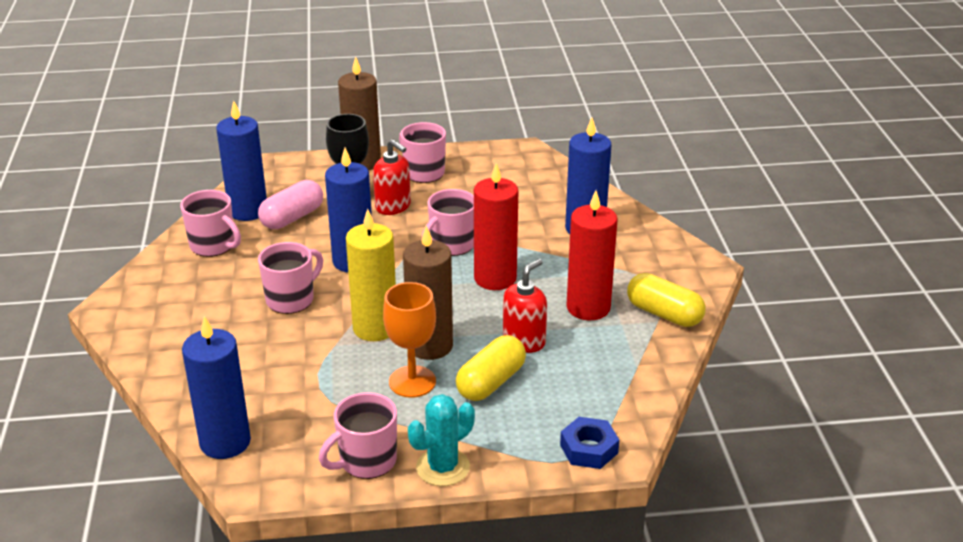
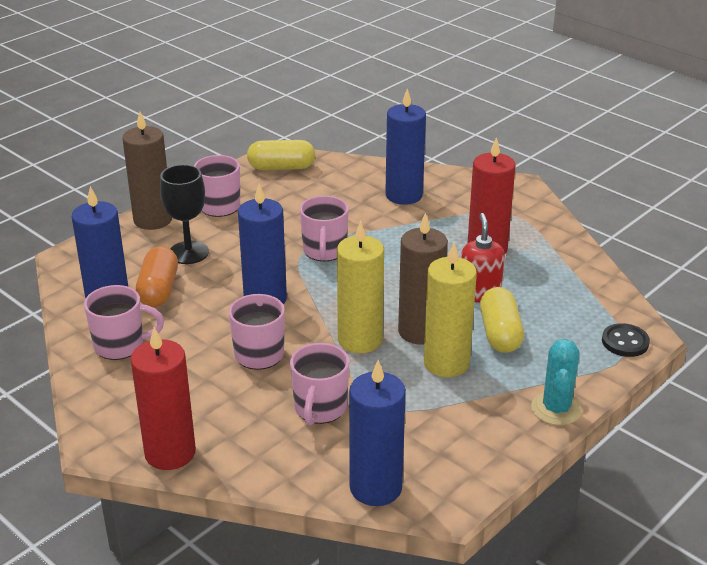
camera: 40 degrees left, 0 degrees up
pink capsule [258,180,323,229] -> orange capsule [136,246,178,307]
pink mug [319,392,397,479] -> pink mug moved to [290,343,349,425]
red soap dispenser [373,139,411,215] -> none
orange goblet [383,282,436,398] -> yellow candle [424,243,477,377]
red candle [474,163,518,290] -> red candle moved to [130,327,196,470]
blue nut [560,417,619,469] -> black button [602,323,650,357]
yellow capsule [627,273,706,327] -> yellow capsule moved to [247,140,315,170]

